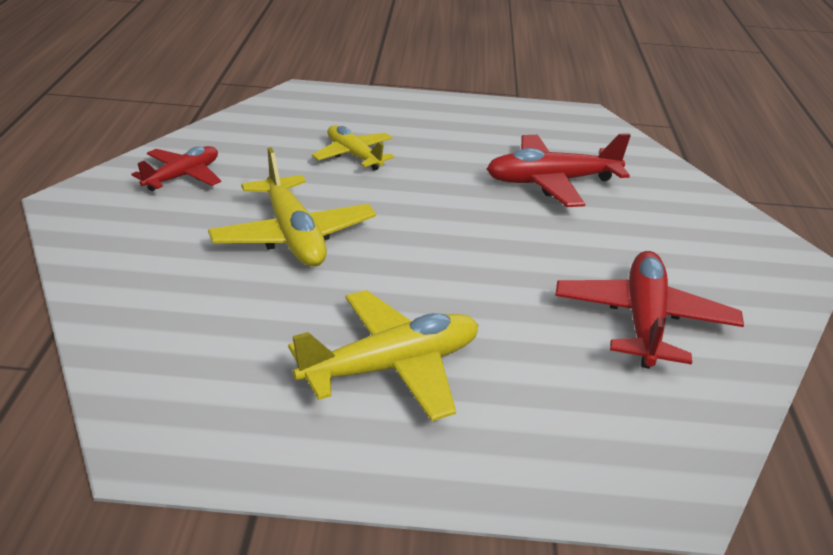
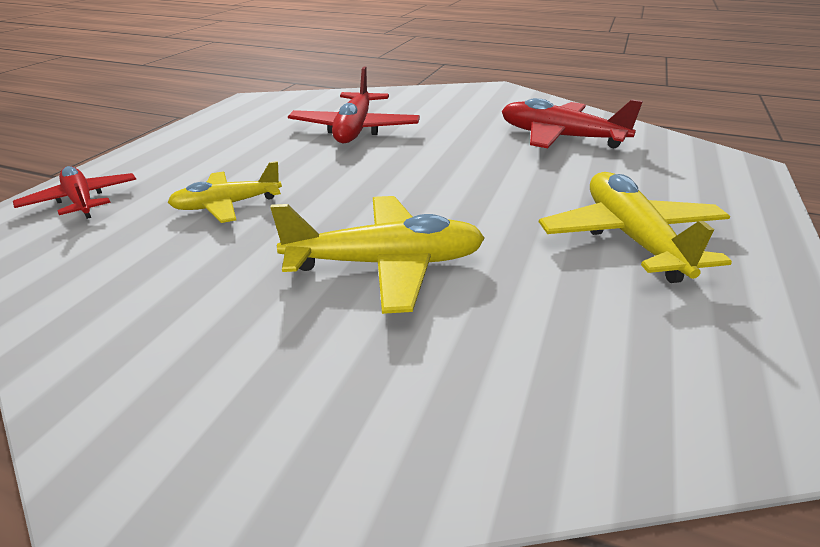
camera: 70 degrees left, 0 degrees up
red plane [131,146,221,191] -> red plane moved to [13,166,136,219]

